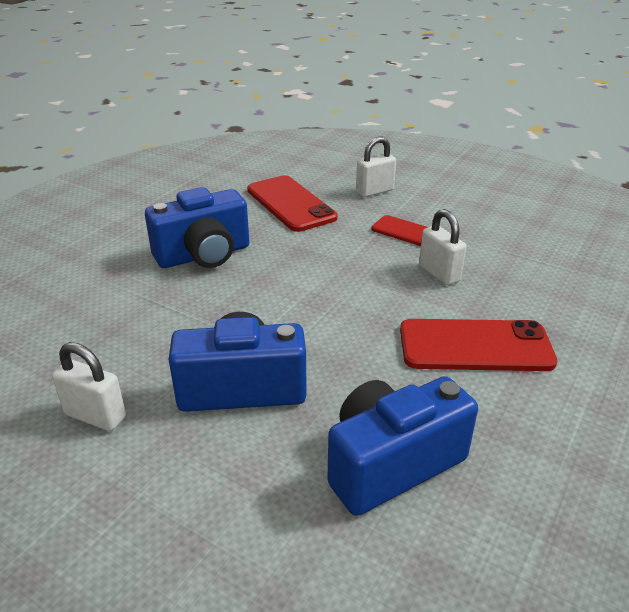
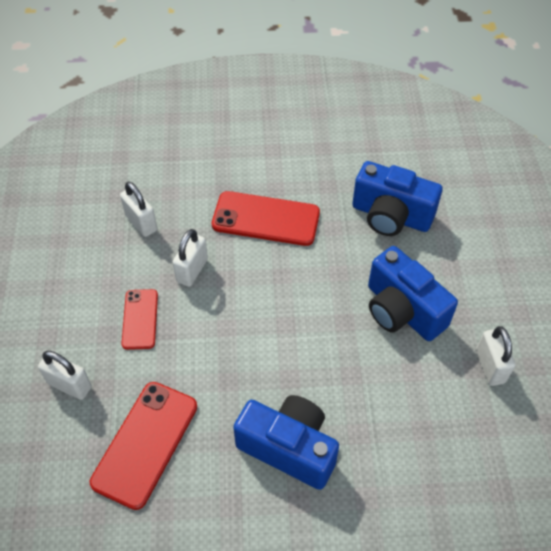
camera: 125 degrees left, 20 degrees up
red phone [400,319,557,371] -> red phone turned 45 degrees counterclockwise [212,191,320,246]
none -> white padlock [120,182,157,237]

